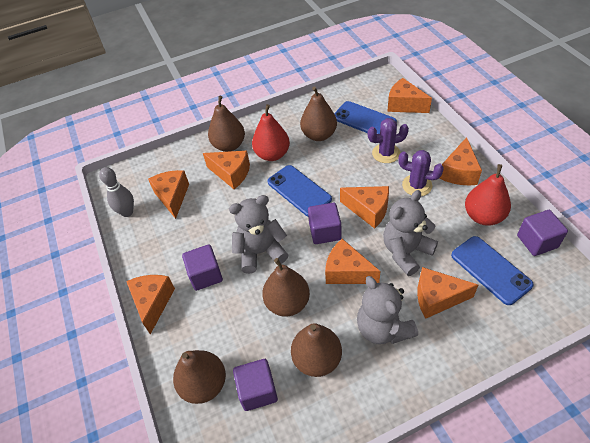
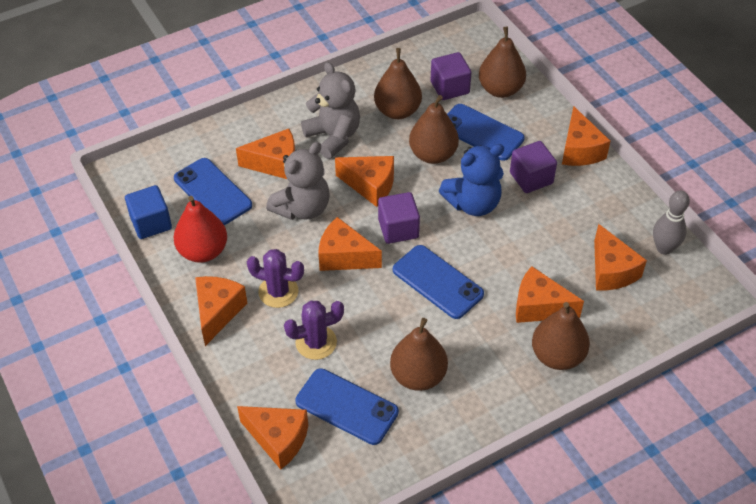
camera: 170 degrees right, 0 degrees up
grey teddy bear [229,195,288,274] -> blue teddy bear [439,144,504,216]
red pear [252,104,290,161] -> none
purple cube [517,210,568,256] -> blue cube [125,185,172,239]
none -> blue phone [447,104,525,161]

